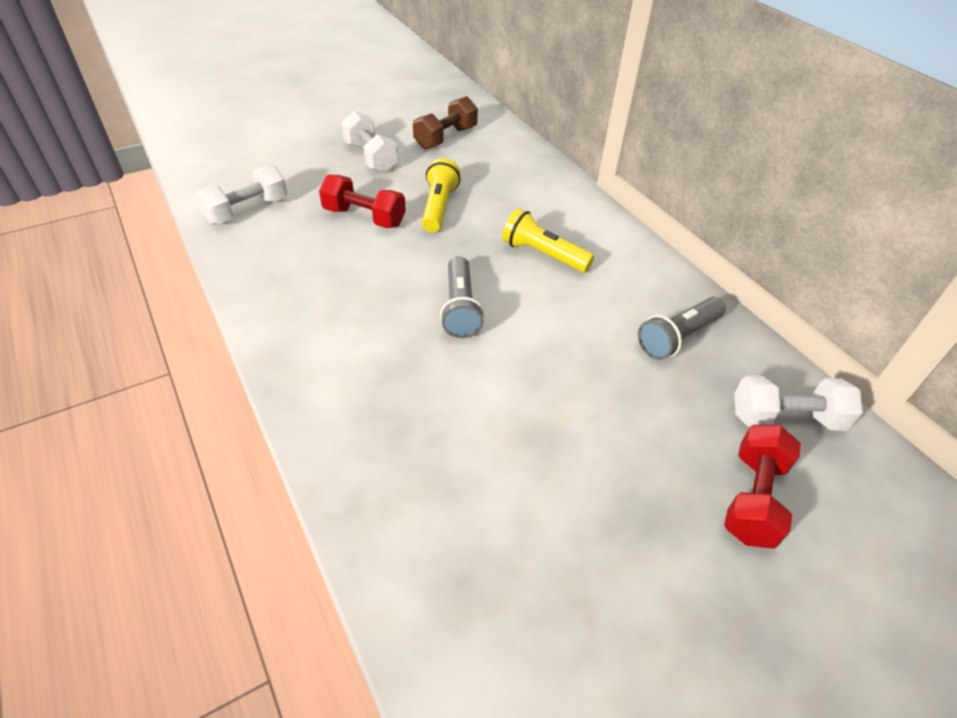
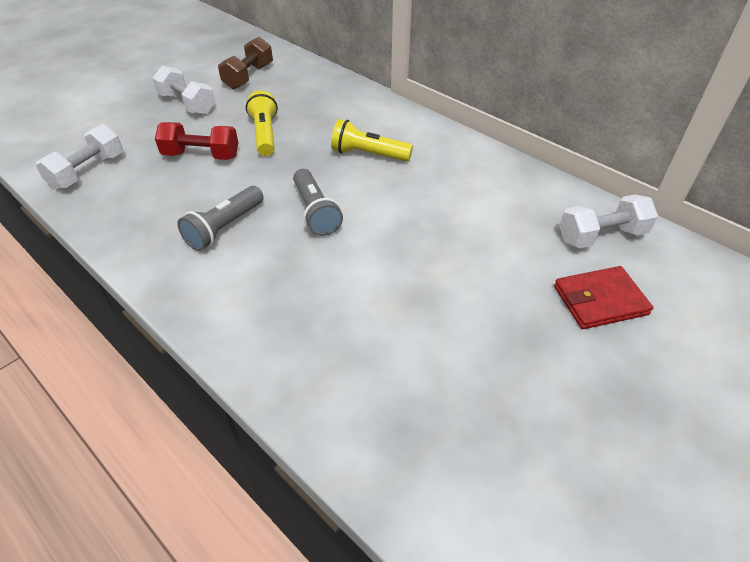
camera: 15 degrees left, 0 degrees up
grey flashlight [638,297,726,360] -> grey flashlight moved to [177,186,264,251]
red dumbbell [724,425,801,549] -> red wallet [554,266,653,329]

